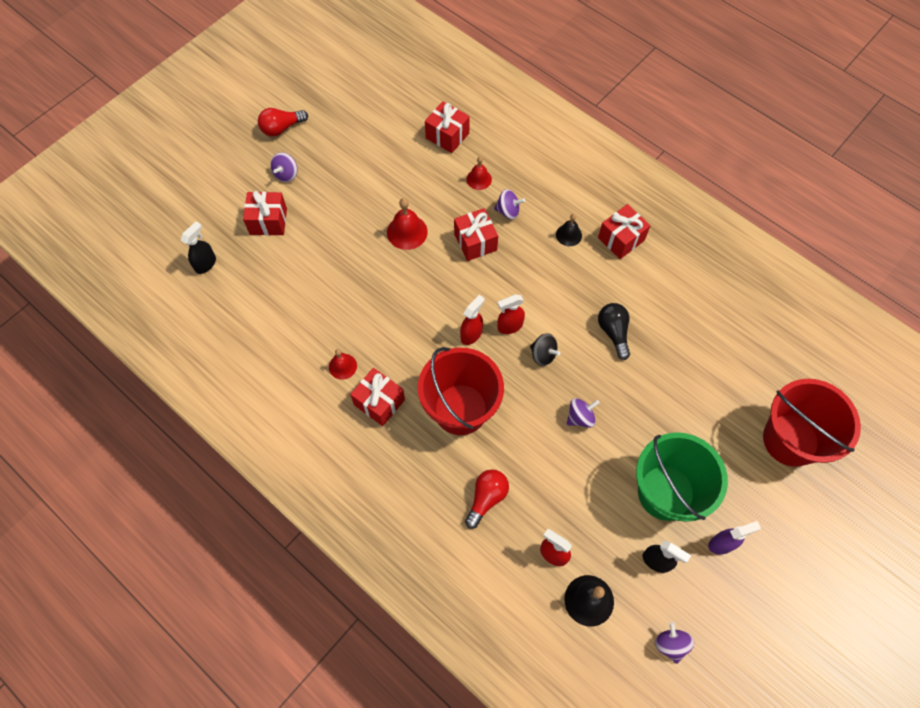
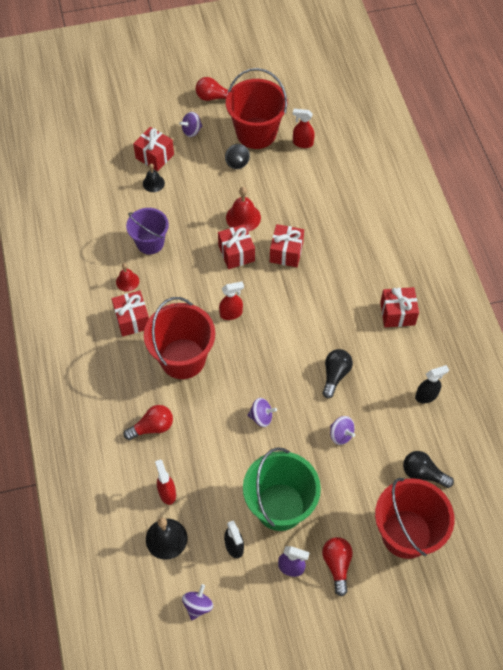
camera: 35 degrees right, 5 degrees down
black spray bottle [181,221,216,274] -> black spray bottle moved to [415,365,449,403]
red gift [425,101,470,153] -> red gift moved to [218,224,255,269]
red bell [466,157,492,190] -> none
purple spinning top [494,189,525,220] -> purple spinning top moved to [330,416,355,445]
red spray bottle [497,294,525,334] -> red spray bottle moved to [293,109,315,148]
black spinning top [530,333,560,366] -> black spinning top moved to [225,144,250,169]
black bell [556,214,582,246] -> black bell moved to [143,163,165,192]
none -> purple bucket [126,208,169,255]
none -> red bucket [226,68,288,149]
none -> red light bulb [322,537,353,596]
none -> black light bulb [403,451,454,488]

